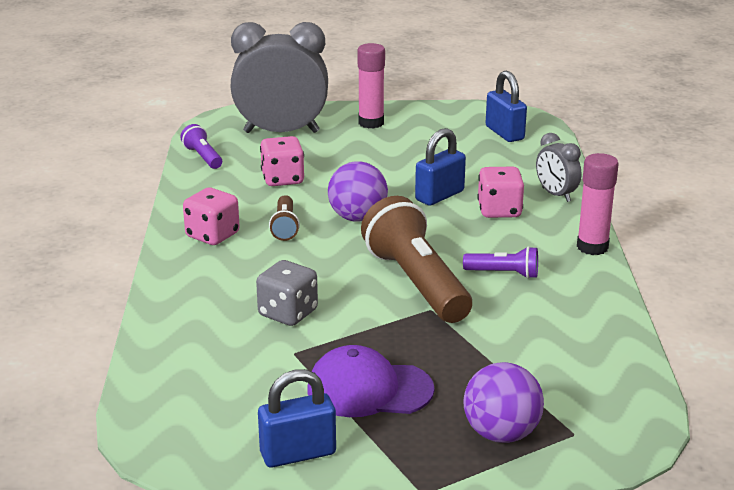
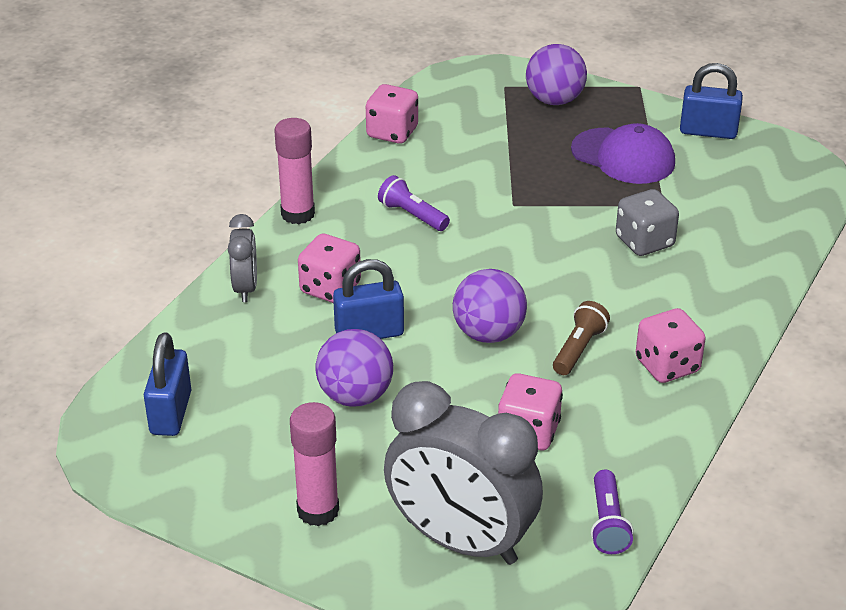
camera: 150 degrees left, 10 degrees up
brown flashlight [361,196,472,323] -> none
none -> purple ball [316,329,393,407]
none -> pink dice [366,84,418,144]

